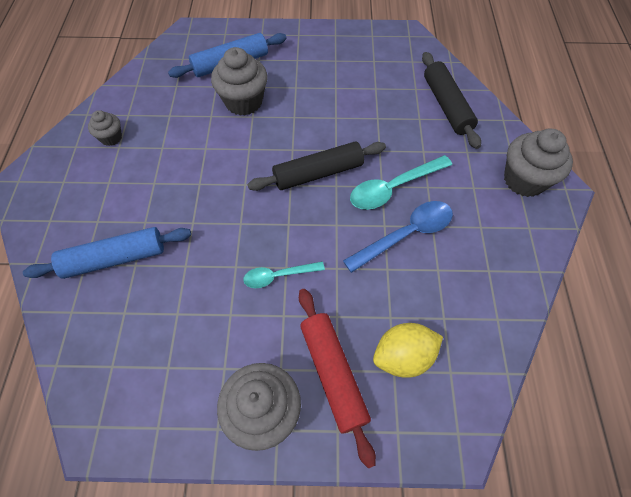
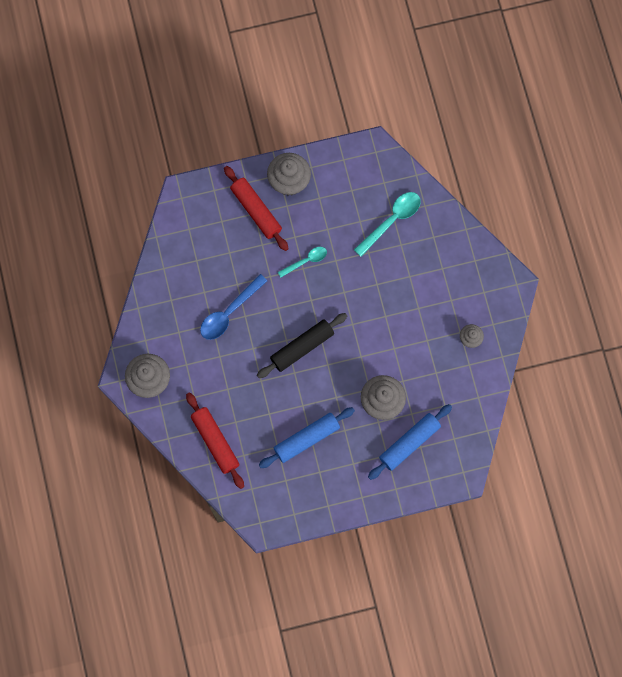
camera: 165 degrees right, 15 degrees up
blue rolling pin [23,227,191,279] -> blue rolling pin moved to [259,407,355,468]
turquoise spoon [350,155,452,210] -> turquoise spoon moved to [354,192,421,257]
yellow lemon [373,323,443,378] -> none
black rolling pin [422,52,481,149] -> red rolling pin [186,393,244,489]

